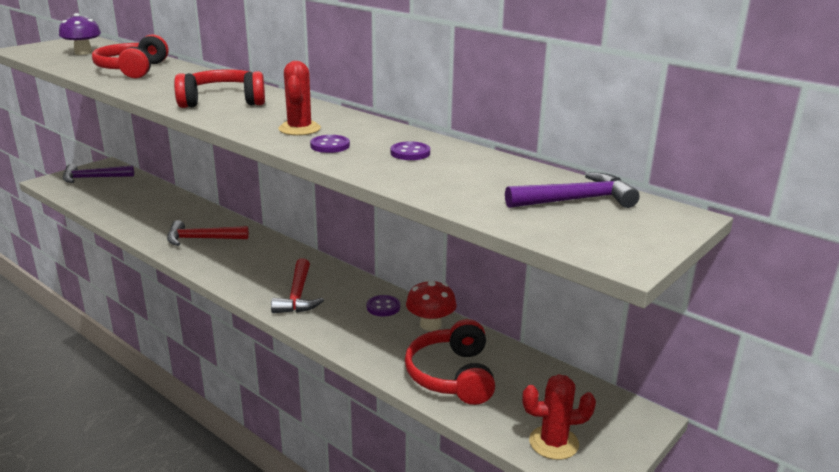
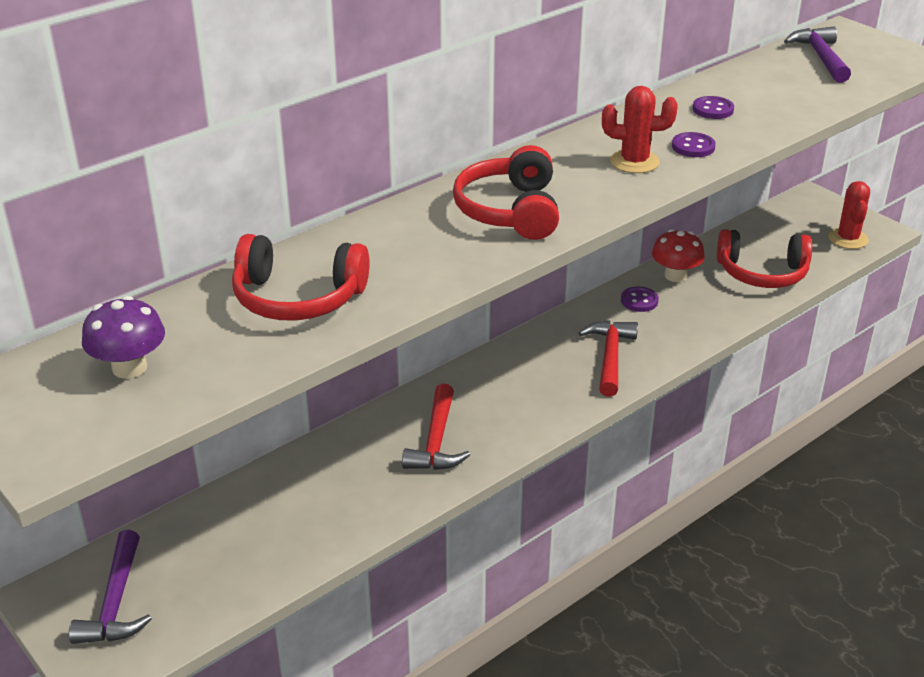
camera: 80 degrees left, 10 degrees up
red hammer [271,258,324,313] -> red hammer turned 90 degrees counterclockwise [579,321,638,397]

